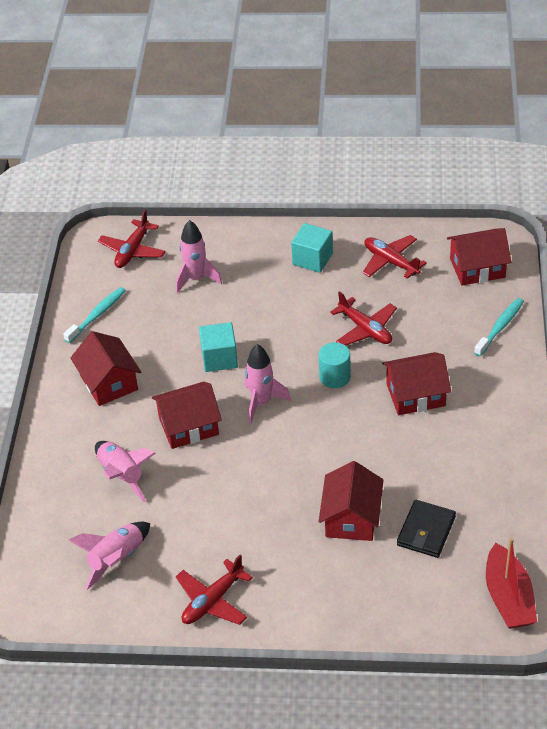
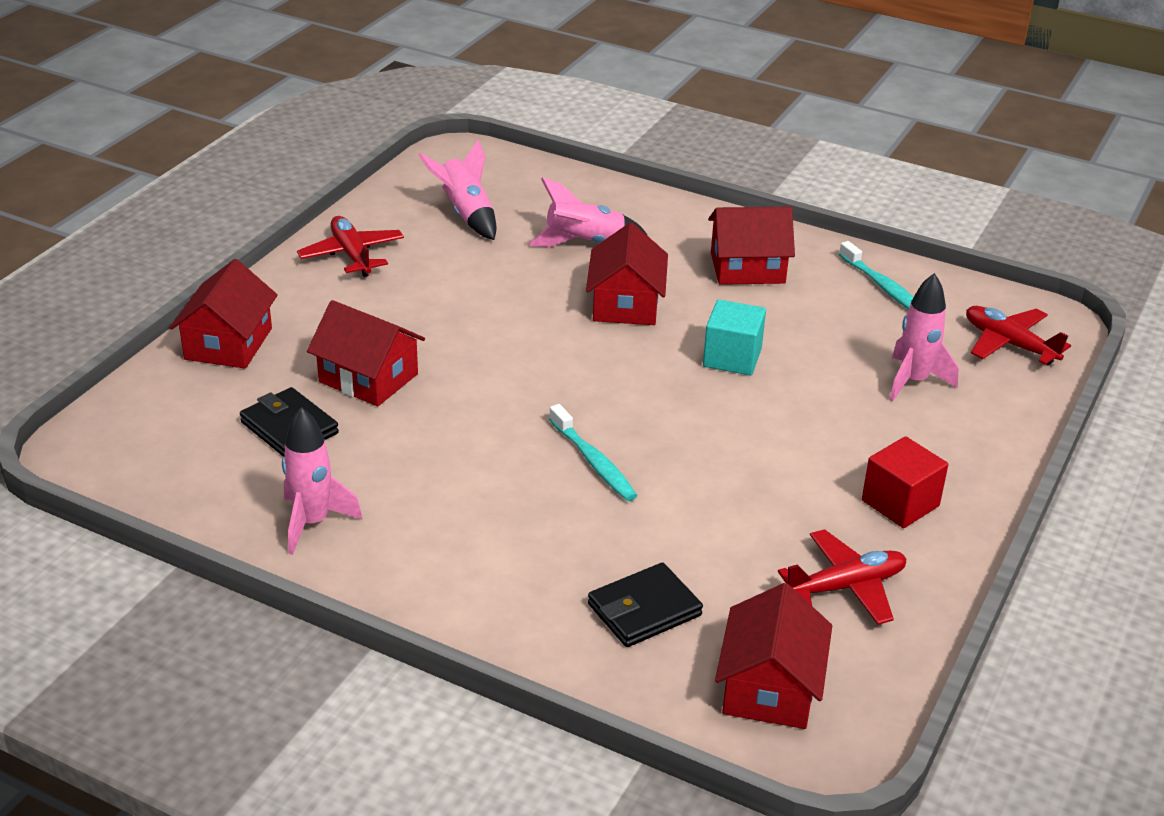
camera: 110 degrees right, 10 degrees down
pink rocket [245,344,291,423] -> pink rocket moved to [282,407,362,555]
turquoise cube [291,223,333,273] -> red cube [862,436,948,528]
turquoise cylinder [319,342,351,388] -> none
red plane [330,291,397,346] -> none
red house [382,352,451,415] -> red house moved to [170,259,278,369]
turquoise toothbrush [474,298,524,357] -> turquoise toothbrush moved to [549,404,638,501]
red boat [486,537,537,629] -> none
none -> black wallet [588,562,703,647]

